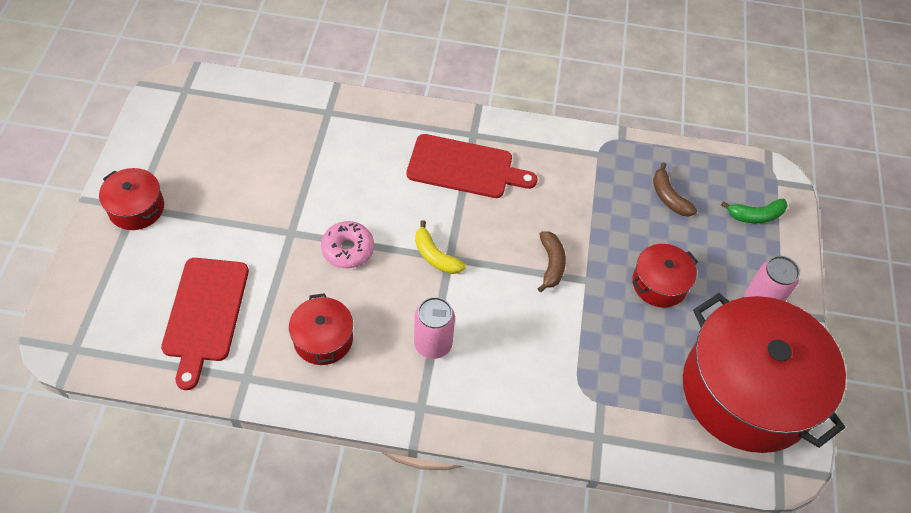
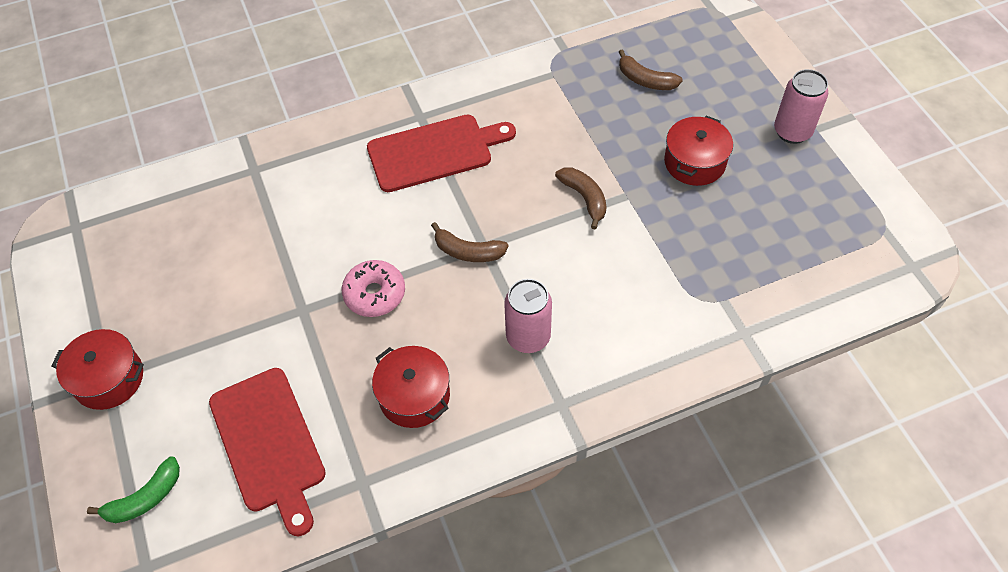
camera: 25 degrees left, 0 degrees up
yellow banana [415,220,466,274] -> brown banana [431,222,509,262]
red pot [683,293,846,453] -> none
green banana [721,199,788,223] -> green banana moved to [87,456,180,523]

